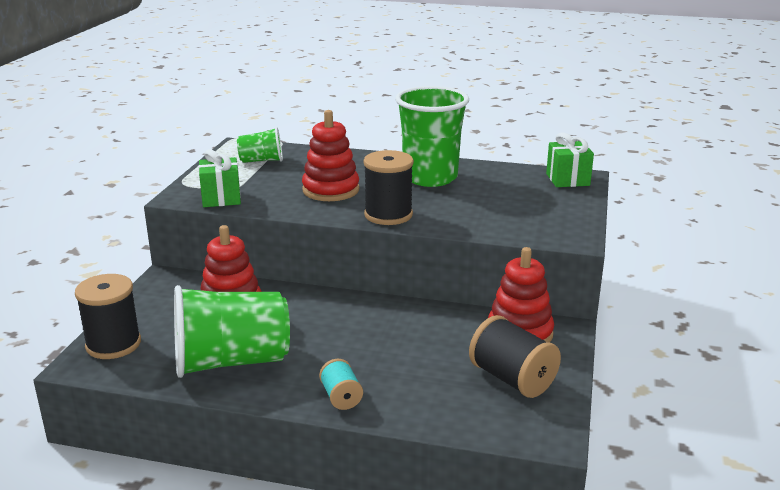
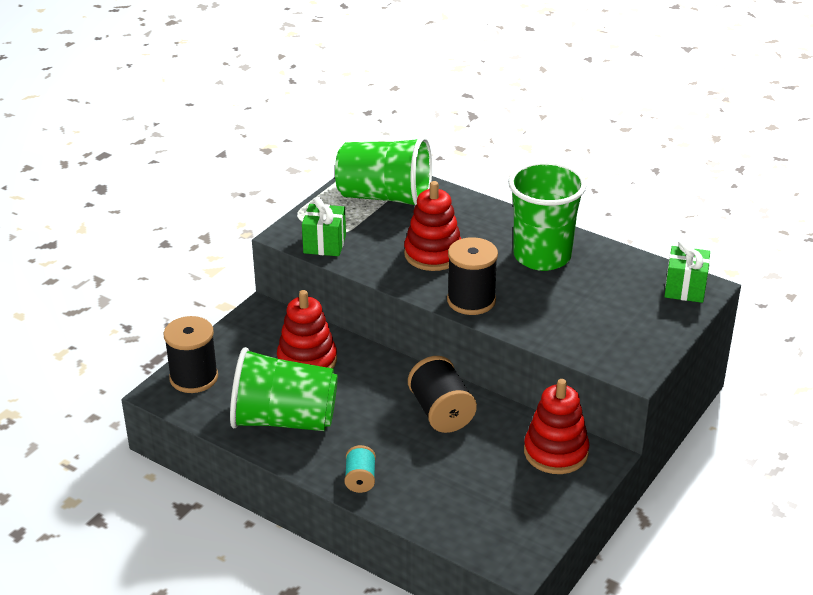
camera: 20 degrees right, 10 degrees up
green cup [237,127,283,163] -> green cup [335,136,432,206], size x1.97
black spool [469,315,561,398] -> black spool moved to [408,356,477,433]

